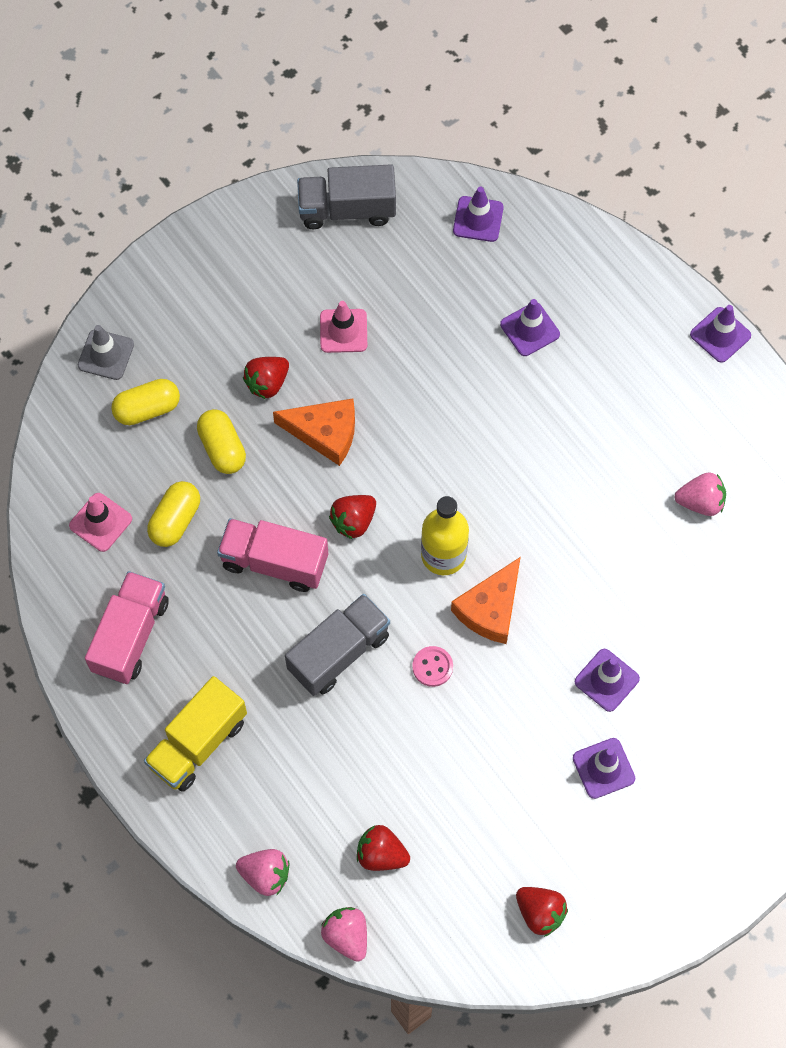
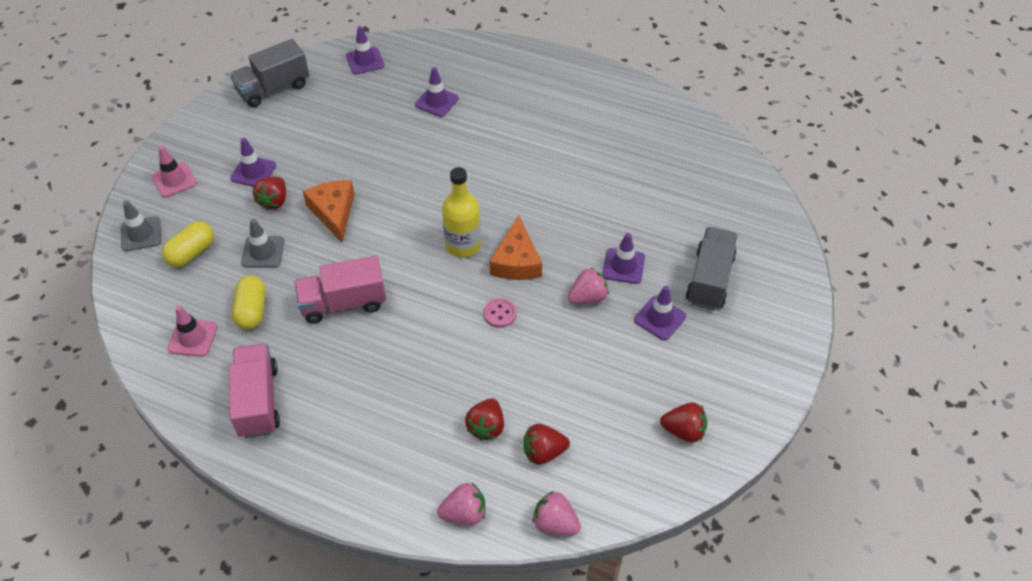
camera: 30 degrees left, 15 degrees down
yellow truck [144,676,247,792] -> none
yellow capsule [197,409,246,474] -> grey traffic cone [241,219,285,268]
orange cheese [273,399,355,466] -> orange cheese turned 90 degrees counterclockwise [303,180,354,242]
grey truck [285,594,390,696] -> grey truck moved to [686,227,737,310]
pink traffic cone [320,301,367,353] -> pink traffic cone moved to [152,146,197,198]
red strawberry [329,495,376,539] -> red strawberry moved to [465,398,504,441]
pink strawberry [674,472,726,516] -> pink strawberry moved to [568,268,609,304]
purple traffic cone [690,305,751,363] -> purple traffic cone moved to [230,138,276,187]

